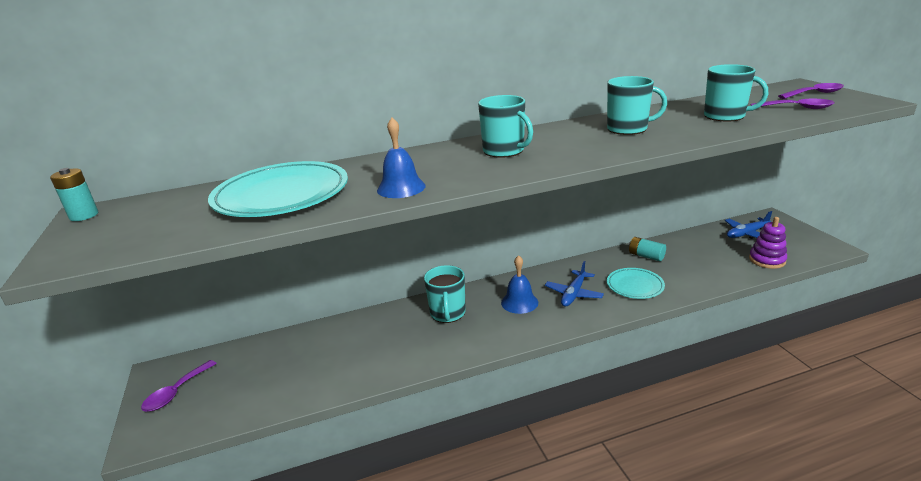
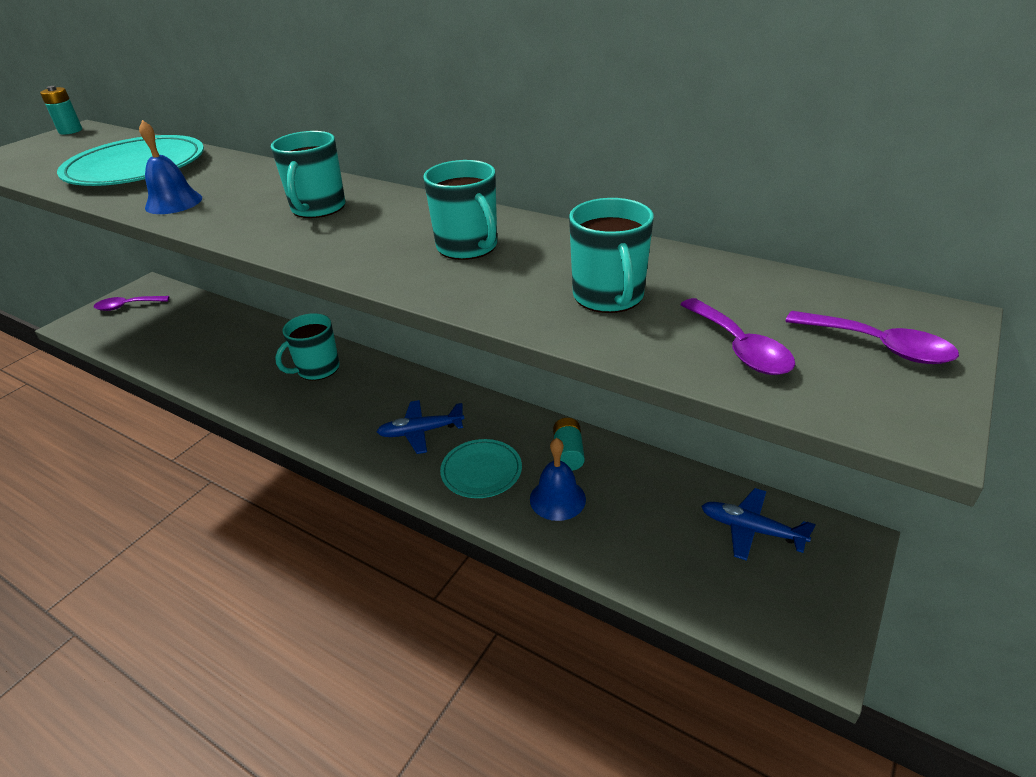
camera: 50 degrees right, 10 degrees up
blue bell [501,255,538,314] -> blue bell moved to [530,438,586,521]
purple stacking toy [749,217,787,269] -> none

